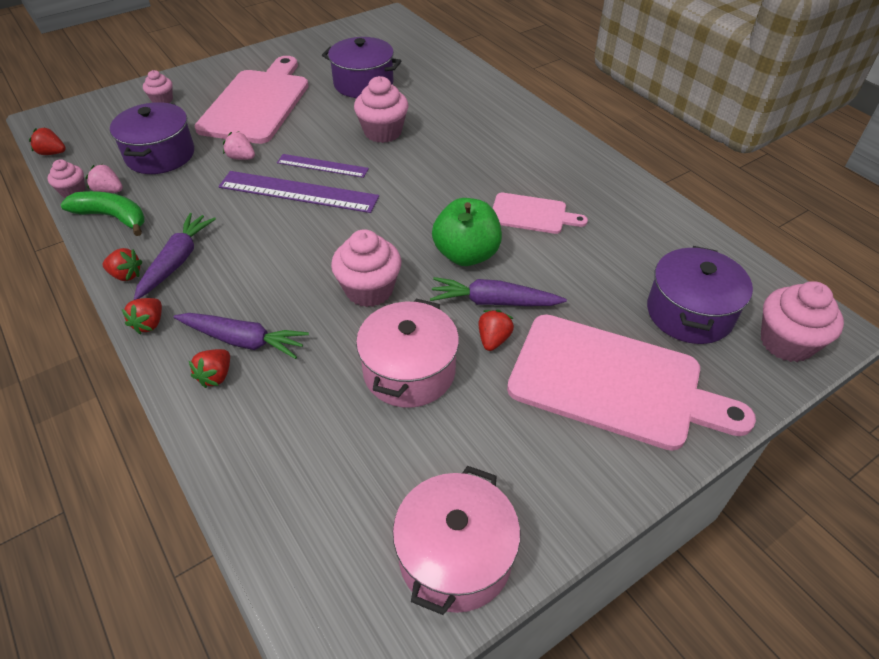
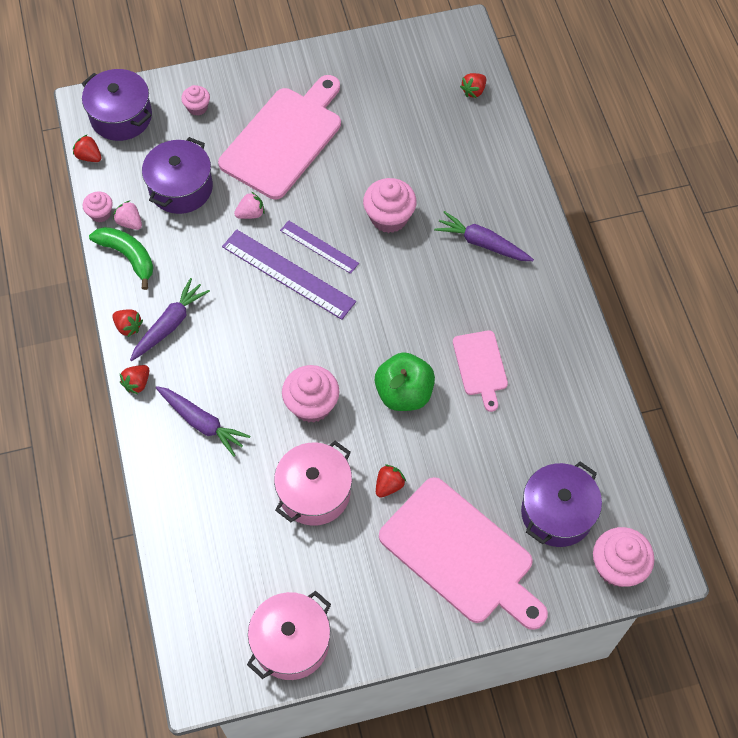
camera: 20 degrees right, 15 degrees up
red strawberry [188,349,230,388] -> red strawberry moved to [460,73,486,98]
pink strawberry [223,132,255,160] -> pink strawberry turned 105 degrees clockwise [234,192,265,219]
purple pot [322,37,401,98] -> purple pot moved to [82,69,152,141]
purple carrot [430,277,567,306] -> purple carrot moved to [434,211,534,261]
pink cutting board [493,193,588,234] -> pink cutting board turned 45 degrees clockwise [453,330,508,412]

